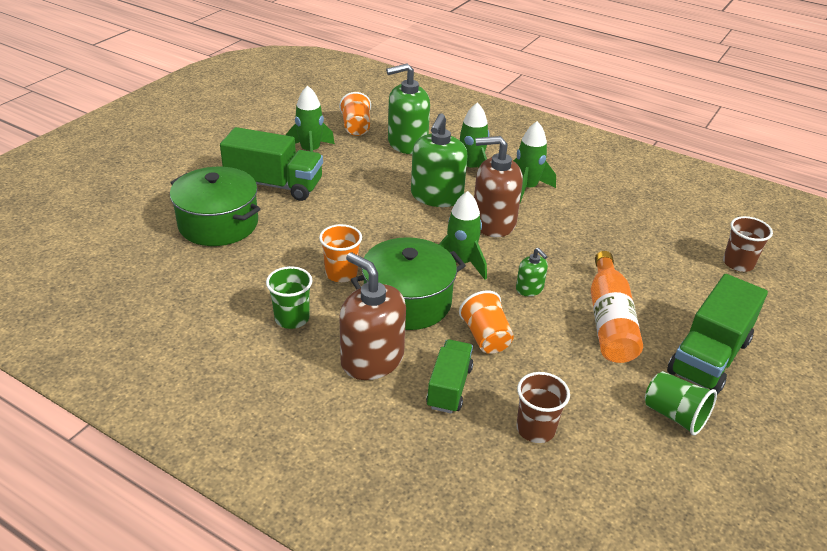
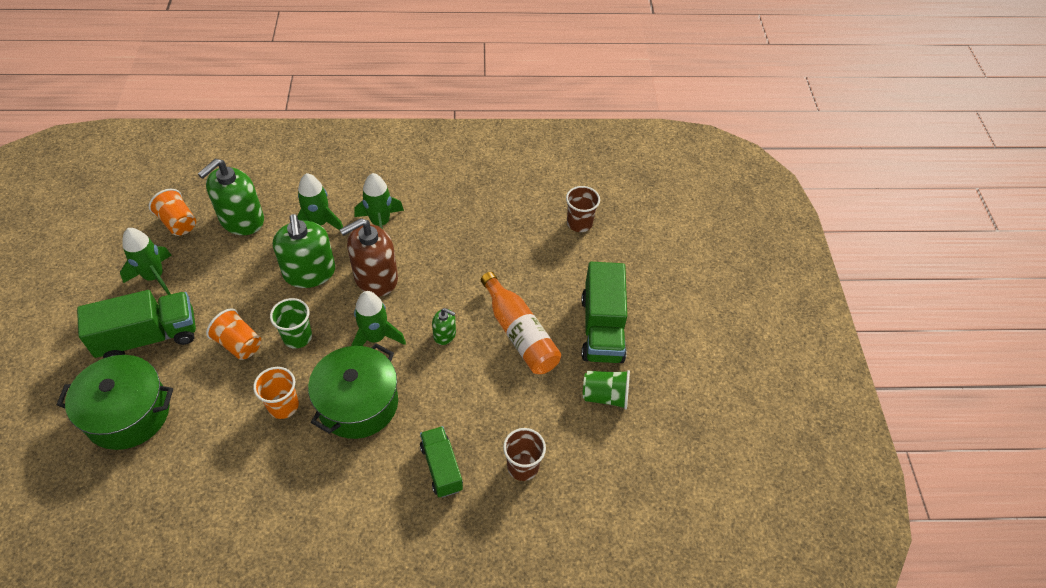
camera: 35 degrees left, 15 degrees up
green cup [266,266,313,329] -> green cup moved to [270,298,312,349]
brown soap dispenser [339,252,406,380] -> none
orange cup [459,291,514,354] -> orange cup moved to [206,308,261,360]

